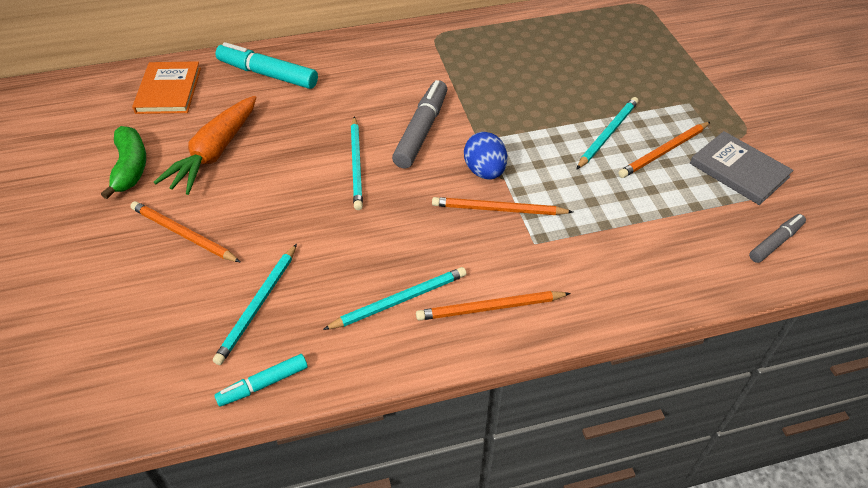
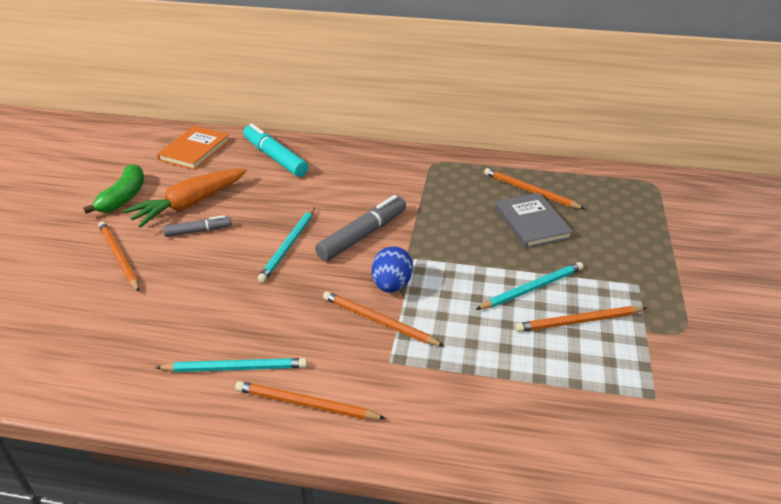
camera: 25 degrees right, 10 degrees down
turquoise pencil [213,244,297,365] -> none
turquoise marker [214,354,308,407] -> none
grey book [690,131,794,205] -> grey book moved to [495,193,573,248]
grey marker [749,214,806,263] -> grey marker moved to [163,215,232,237]
none -> orange pencil [484,168,585,209]

